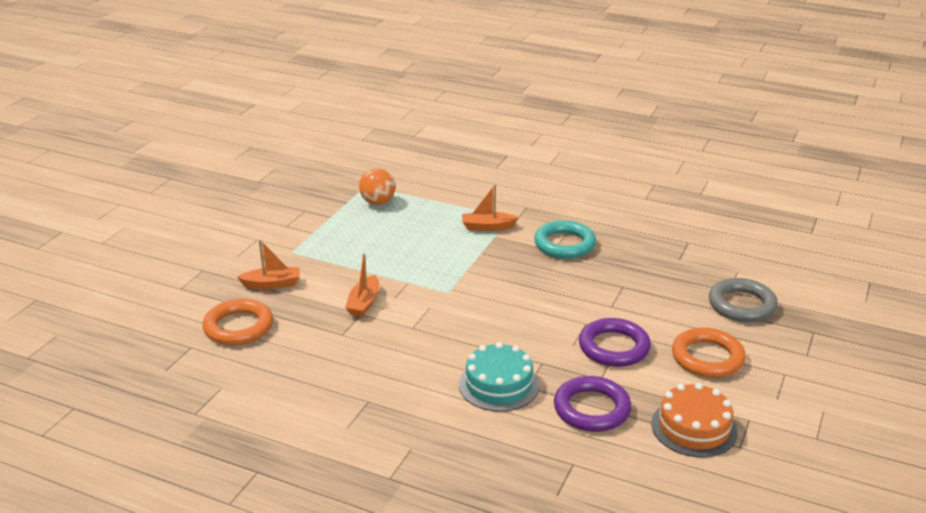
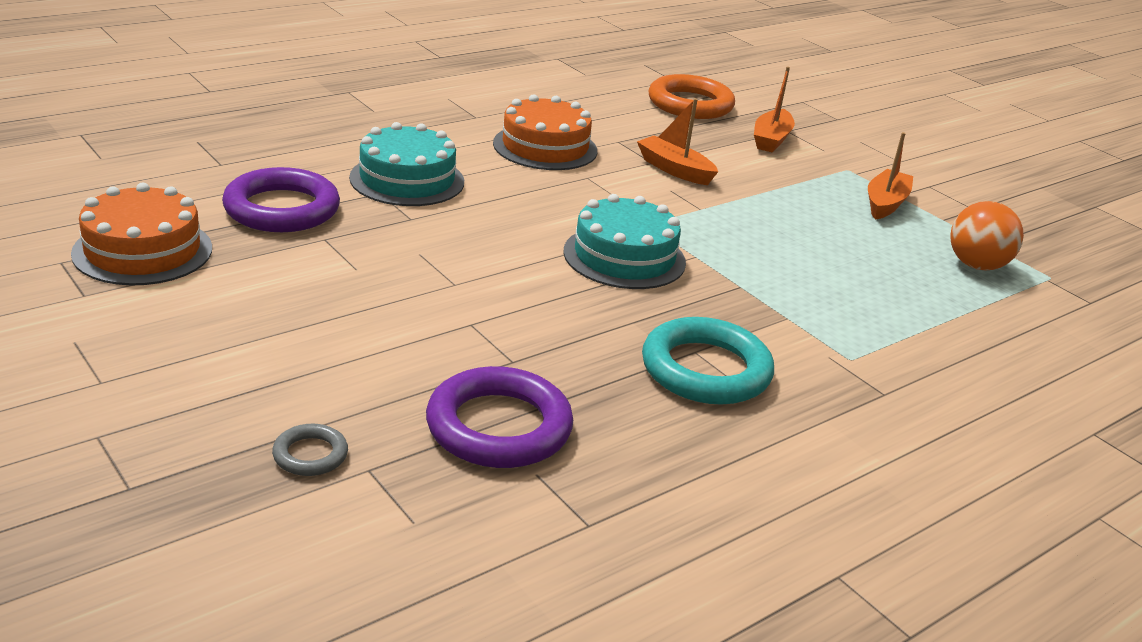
camera: 115 degrees right, 0 degrees up
orange boat [462,184,519,231] -> orange boat moved to [868,132,913,219]
purple ring [579,318,651,367] -> purple ring moved to [426,366,573,468]
orange ring [672,328,746,378] -> none
grey ring [709,278,778,322] -> grey ring [272,424,348,476], size x0.48
none -> orange cake [493,94,597,170]
none -> turquoise cake [563,194,686,289]

